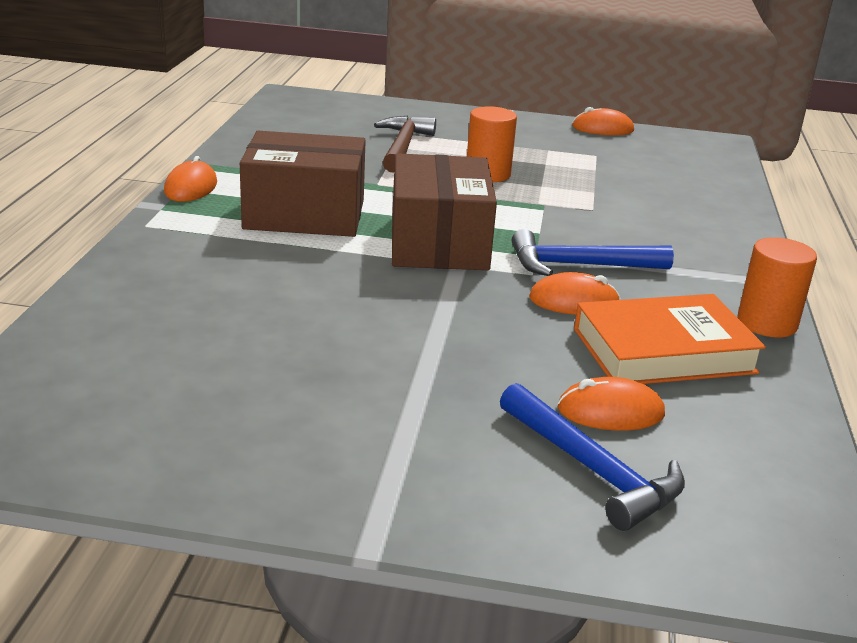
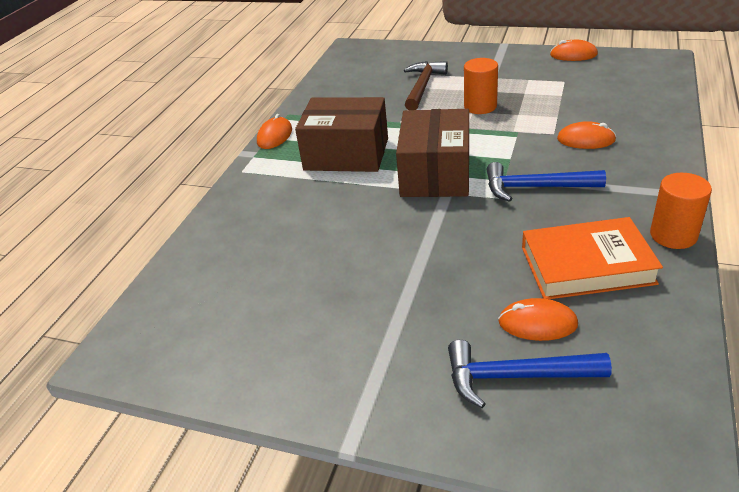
camera: 15 degrees right, 10 degrees up
blue hammer [500,383,685,531] -> blue hammer turned 120 degrees clockwise [448,340,612,408]
orange mouse [529,272,621,315] -> orange mouse moved to [557,121,616,149]

